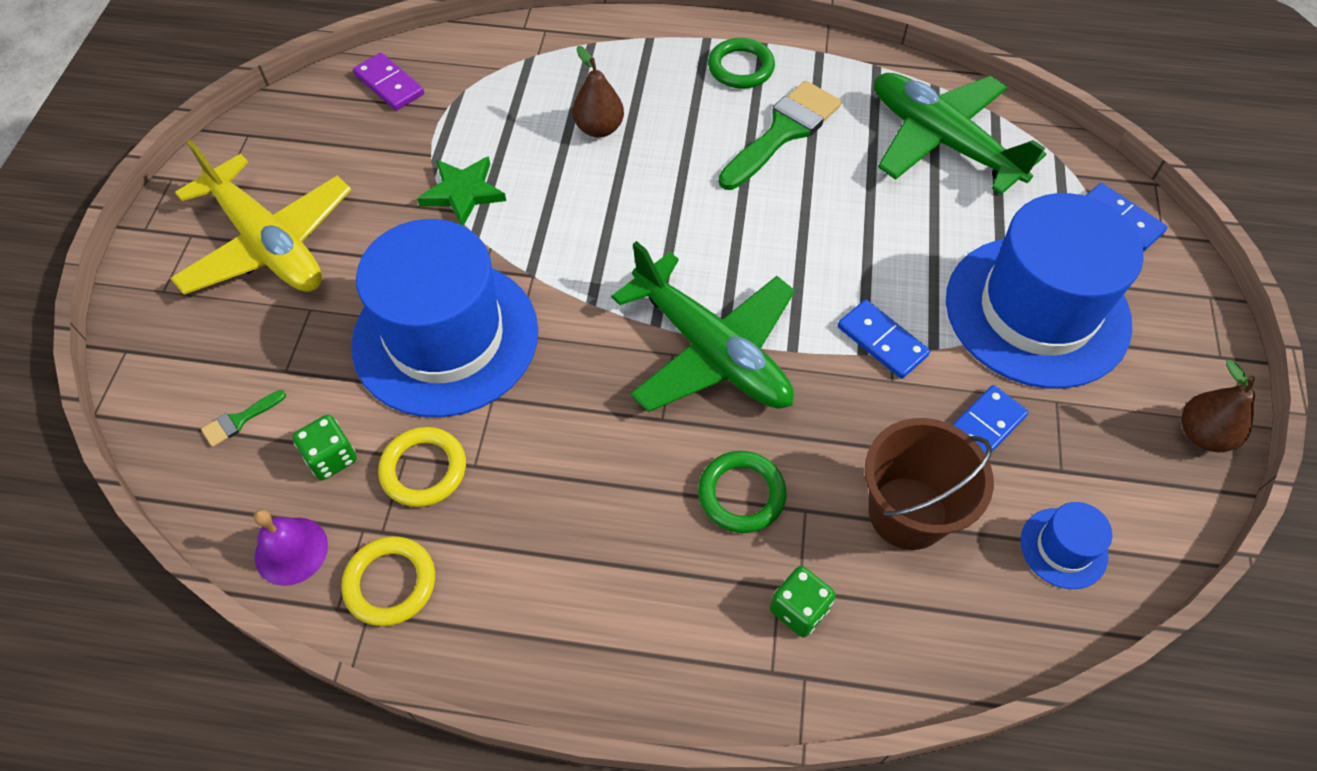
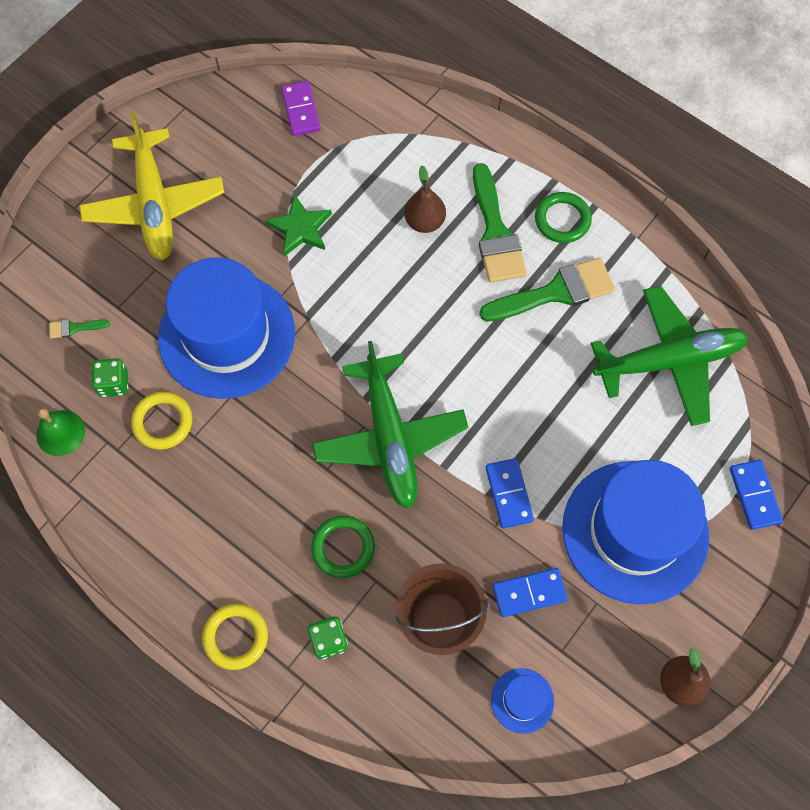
camera: 30 degrees right, 10 degrees up
purple bell [254,509,328,586] -> green bell [36,408,85,456]
yellow ring [341,536,435,626] -> yellow ring moved to [202,604,268,670]
green plane [875,73,1046,195] -> green plane turned 90 degrees clockwise [591,286,749,426]
none -> green brush [473,163,527,283]

